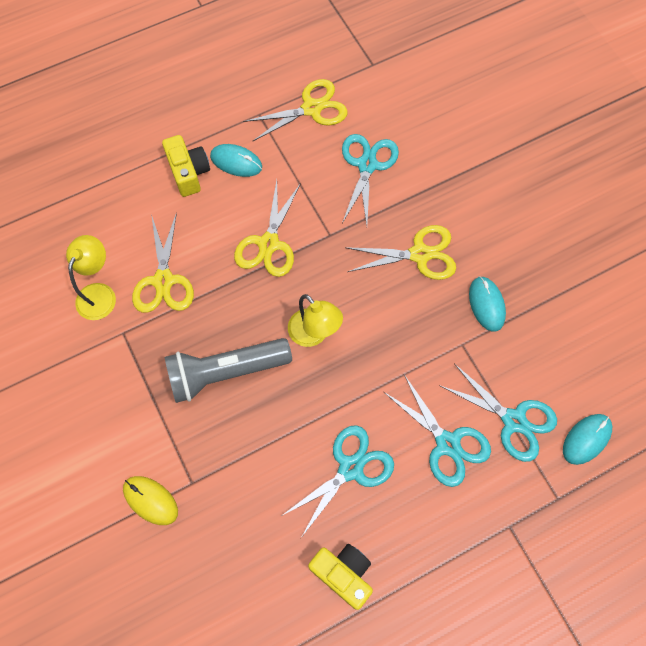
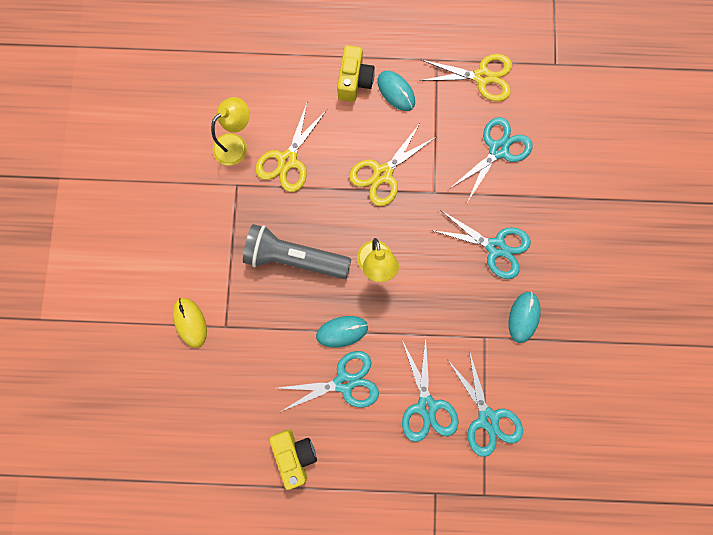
camera: 30 degrees right, 10 degrees up
yellow scissors [345,225,456,280] -> turquoise scissors [431,210,531,279]
turquoise mouse [563,414,612,465] -> turquoise mouse moved to [316,316,368,348]

